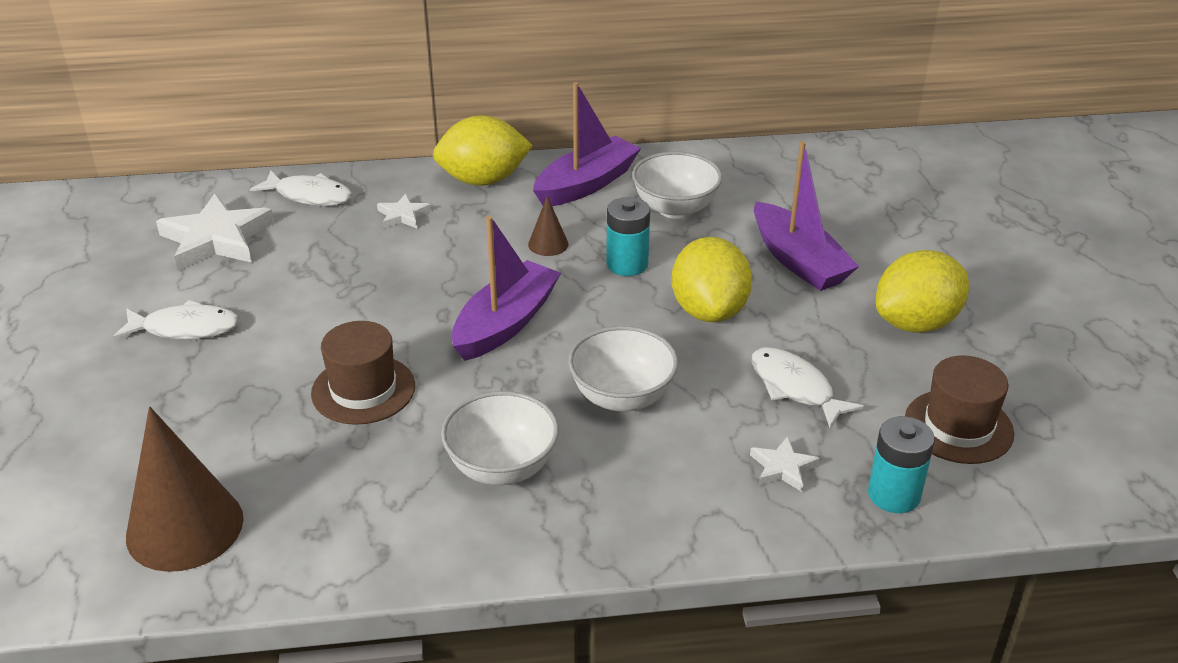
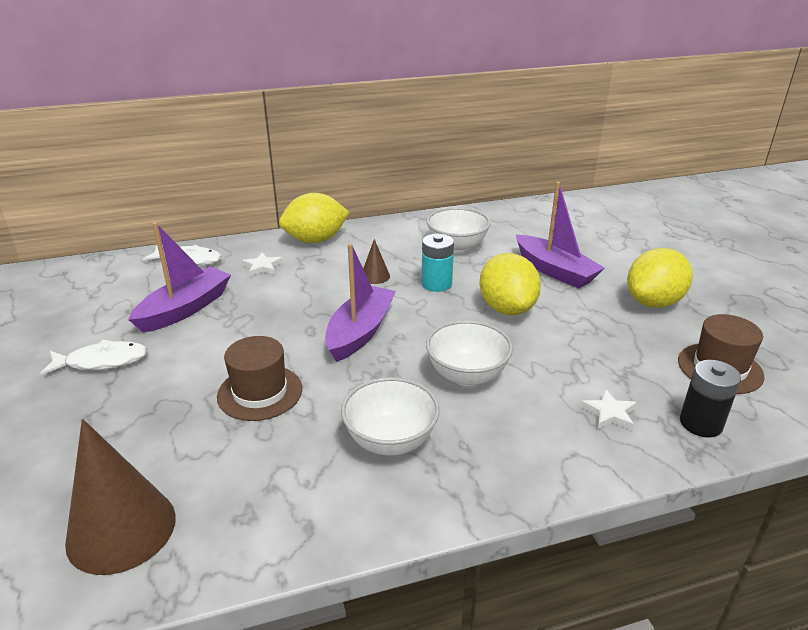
camera: 10 degrees left, 5 degrees down
white star [156,194,274,271] -> none
purple boat [533,82,641,206] -> purple boat moved to [128,222,231,333]
white fish [751,347,864,428] -> none
turquoise battery [868,416,935,513] -> black battery [680,360,741,438]

